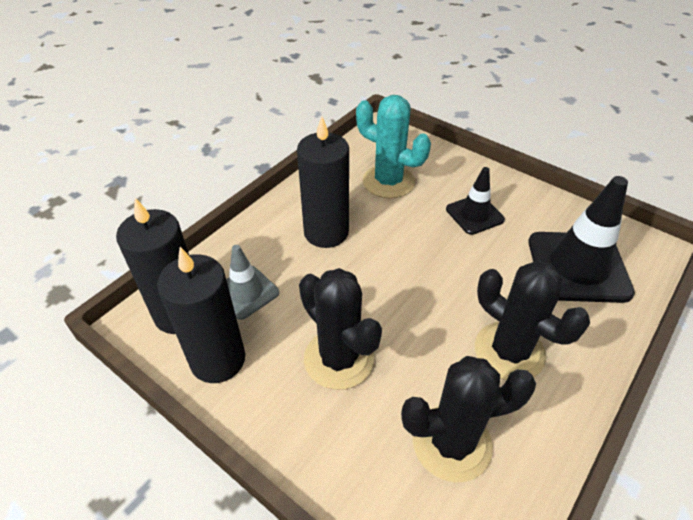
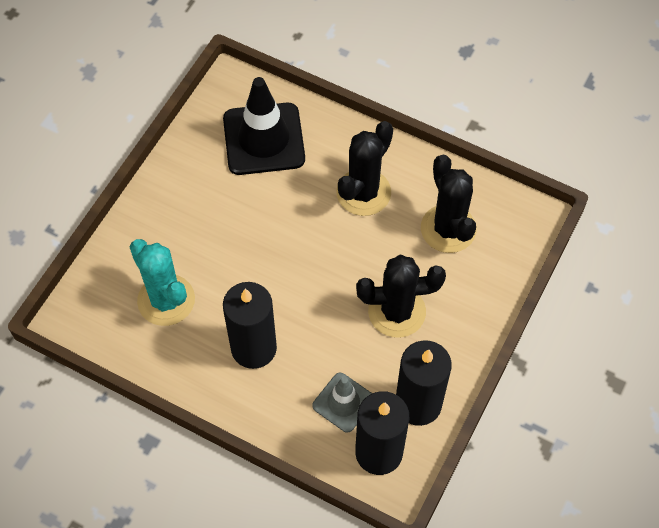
camera: 100 degrees left, 15 degrees up
black cactus [299,268,382,390] -> black cactus turned 45 degrees clockwise [356,255,446,338]
turquoise cactus [356,95,431,198] -> turquoise cactus turned 60 degrees counterclockwise [130,239,195,326]
black traffic cone [446,167,505,235] -> none

